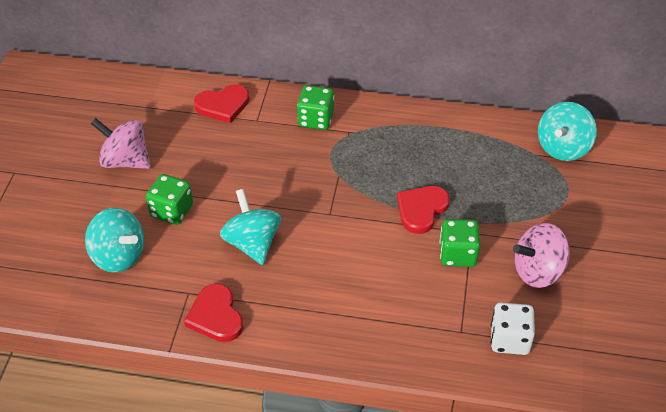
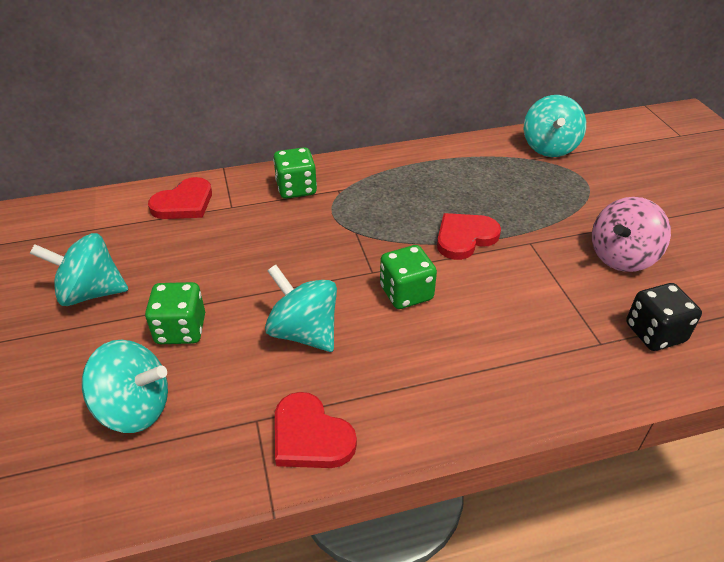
camera: 25 degrees left, 5 degrees down
pink spinning top [91,118,151,169] -> turquoise spinning top [30,233,128,306]
red heart [397,186,450,234] -> red heart turned 45 degrees clockwise [437,213,501,260]
green dice [440,219,480,267] -> green dice moved to [380,245,437,309]
white dice [491,302,535,355] -> black dice [626,283,702,351]

